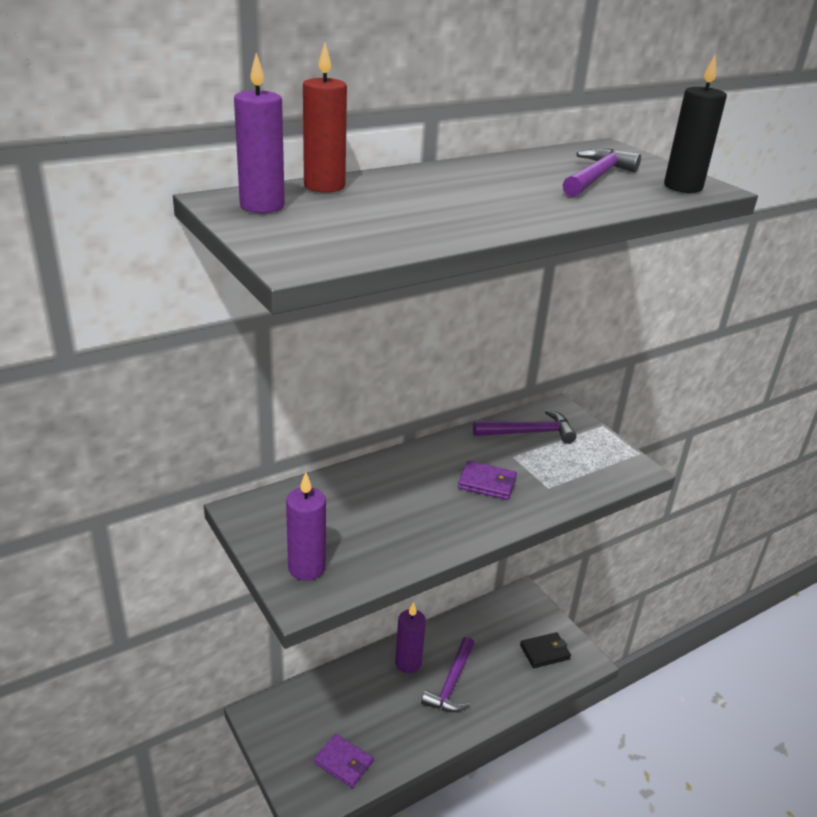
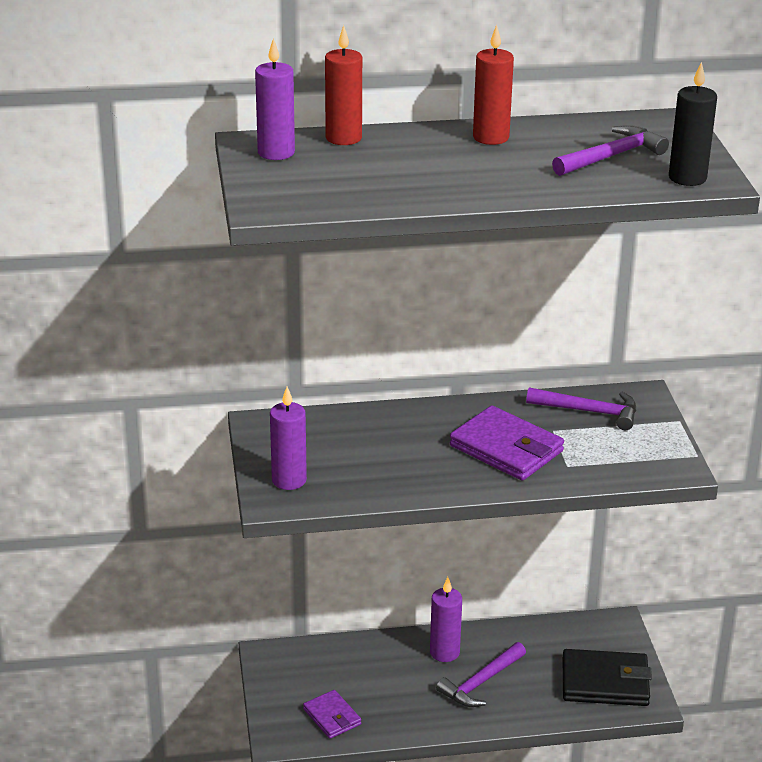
camera: 25 degrees right, 0 degrees up
purple wallet [458,461,517,500] -> purple wallet [450,405,564,481], size x1.71
black wallet [520,632,571,668] -> black wallet [563,649,652,706], size x1.71
none -> red candle [473,25,514,145]

